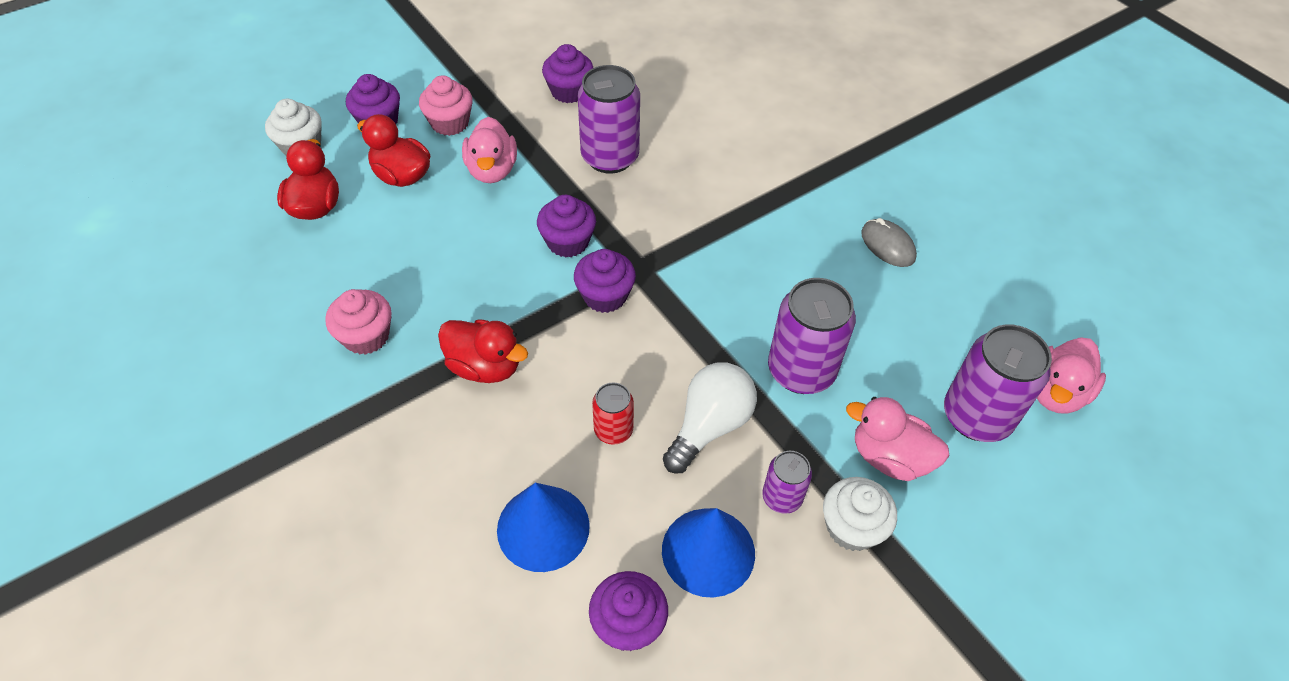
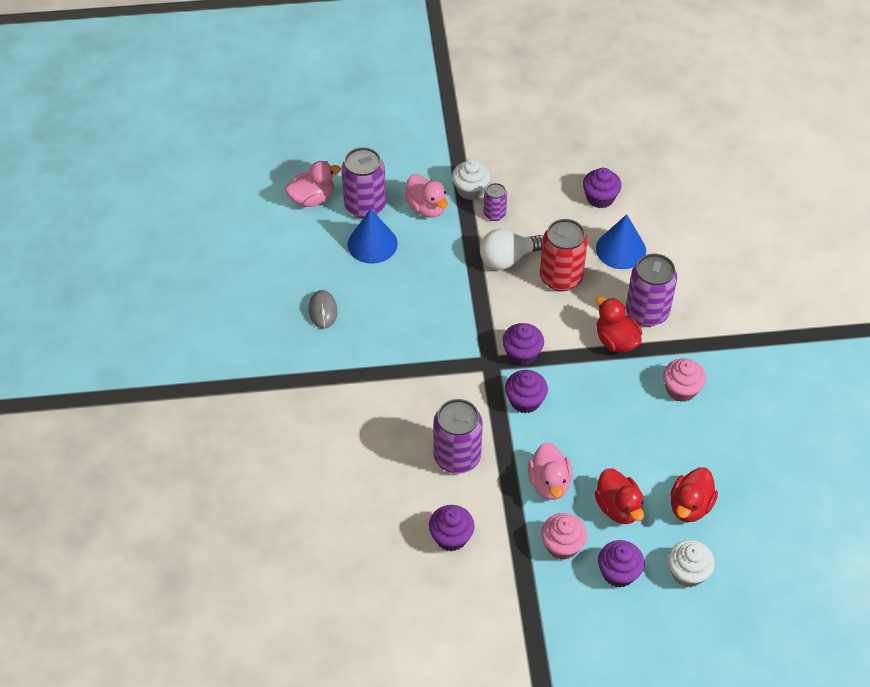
camera: 150 degrees left, 0 degrees up
pink duck [462,117,517,183] -> pink duck turned 150 degrees clockwise [528,442,572,500]
red can [592,383,634,445] -> red can [540,219,588,291], size x1.86
blue cone [662,508,755,598] -> blue cone moved to [347,209,398,264]
purple can [768,278,856,394] -> purple can moved to [626,254,677,327]

